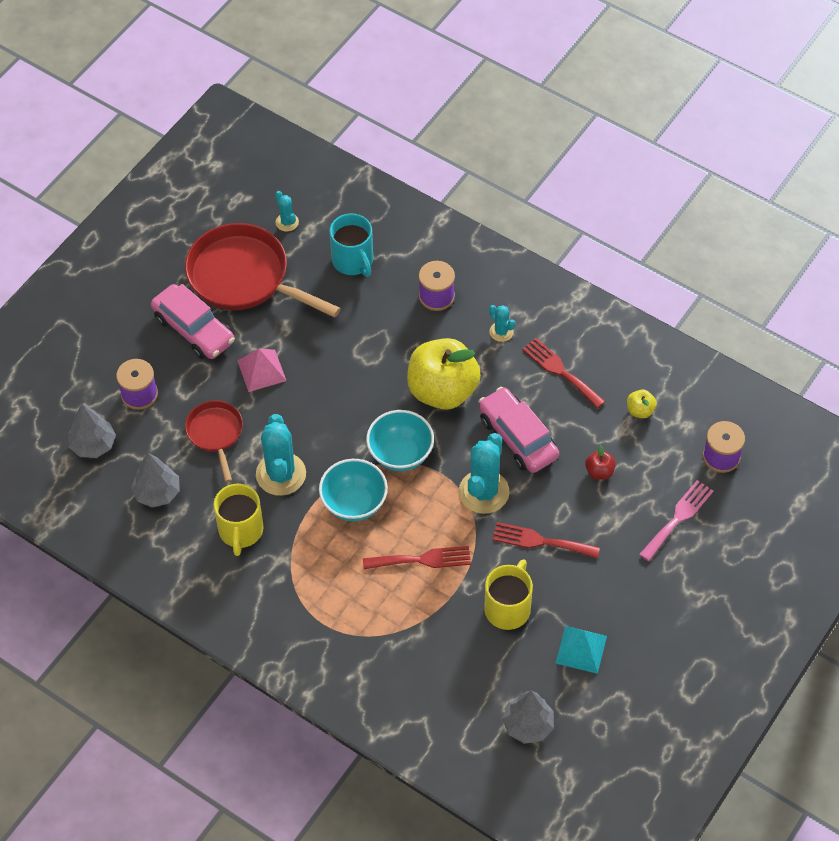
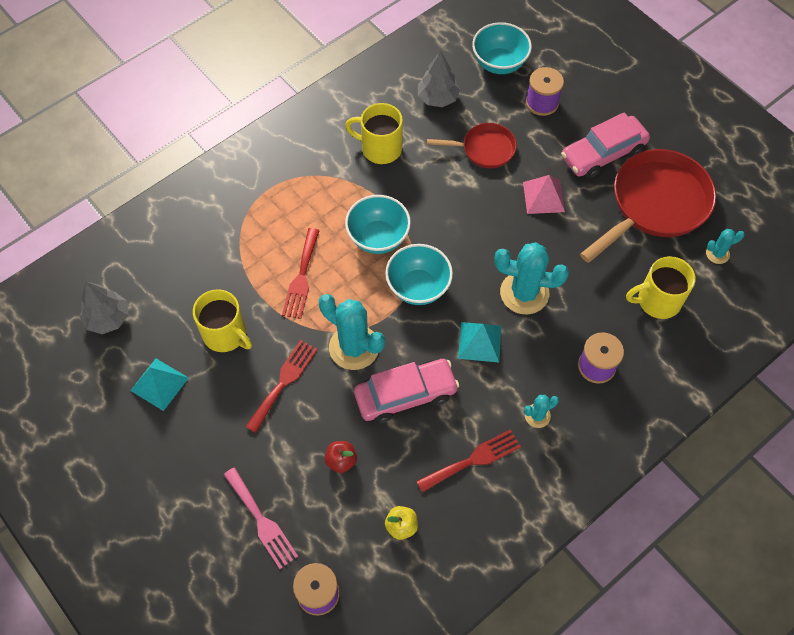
camera: 105 degrees right, 5 degrees up
grey tree [68,404,116,458] -> turquoise bowl [472,22,532,74]
turquoise cactus [256,414,306,496] -> turquoise cactus moved to [494,242,569,314]
turquoise mug [329,213,373,277] -> yellow mug [626,256,696,319]
yellow apple [407,338,481,410] -> turquoise pyramid [458,322,501,362]

